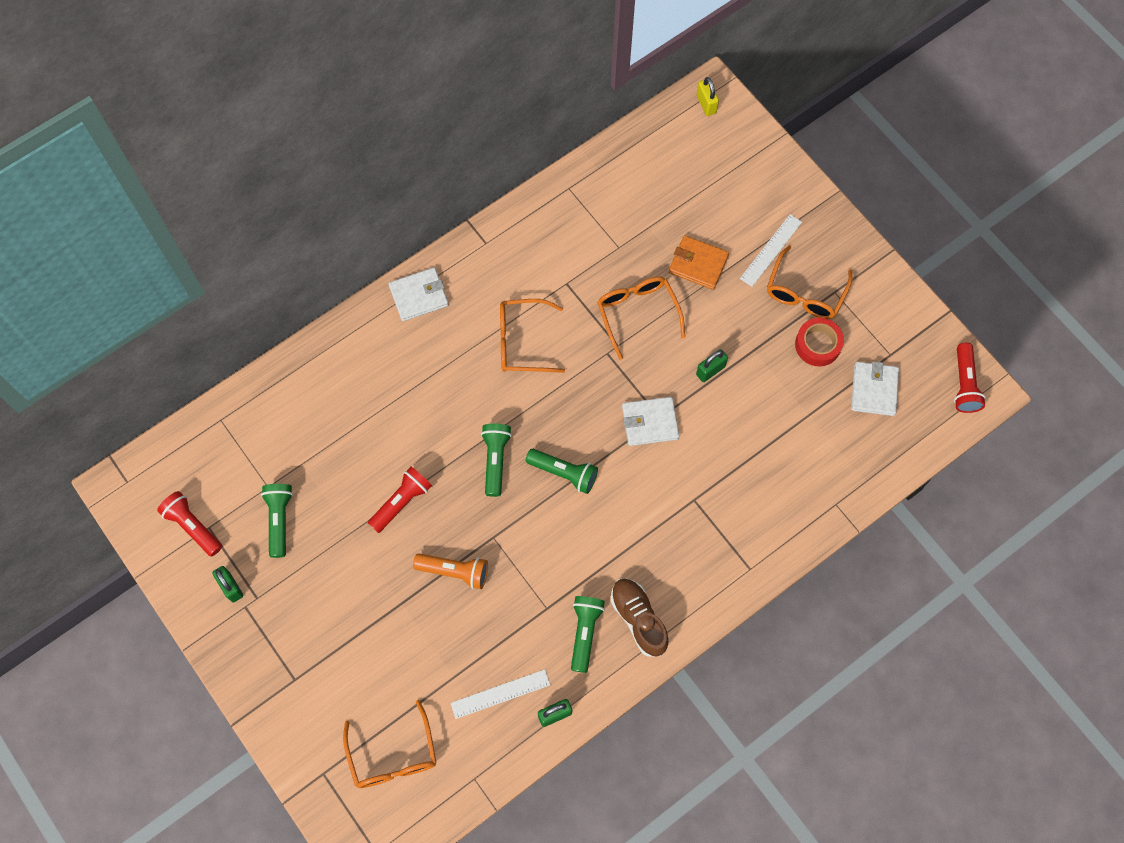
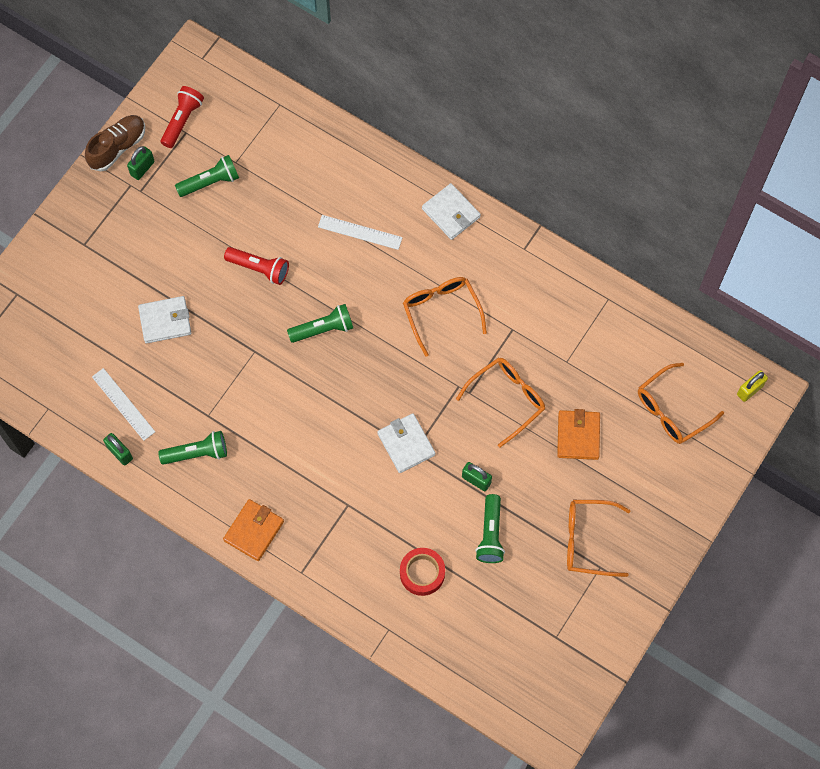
camera: 70 degrees right, 0 degrees up
orange glasses [343,700,437,788] -> orange glasses moved to [638,363,724,444]
orange flashlight [413,553,488,589] -> none
green flashlight [526,449,598,494] -> green flashlight moved to [475,494,505,563]
brown shoe [611,578,669,657] -> brown shoe moved to [85,115,145,171]
white ruler [740,214,802,287] -> white ruler moved to [318,215,403,250]
red tape [795,318,844,366] -> red tape moved to [400,548,445,596]
white wallet [851,361,899,416] -> white wallet moved to [138,296,191,343]
red flashlight [954,343,986,413] -> none
none -> orange wallet [223,499,284,561]

